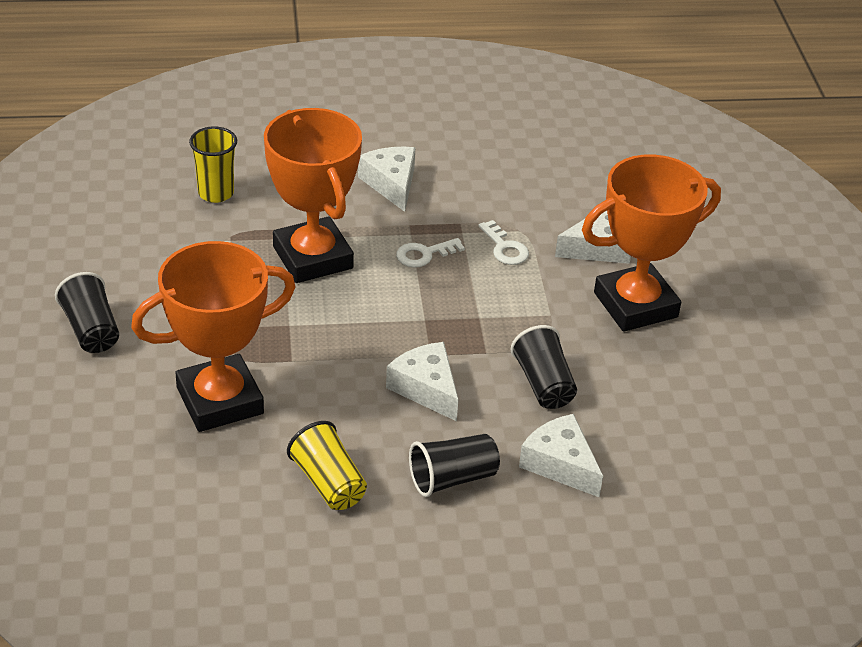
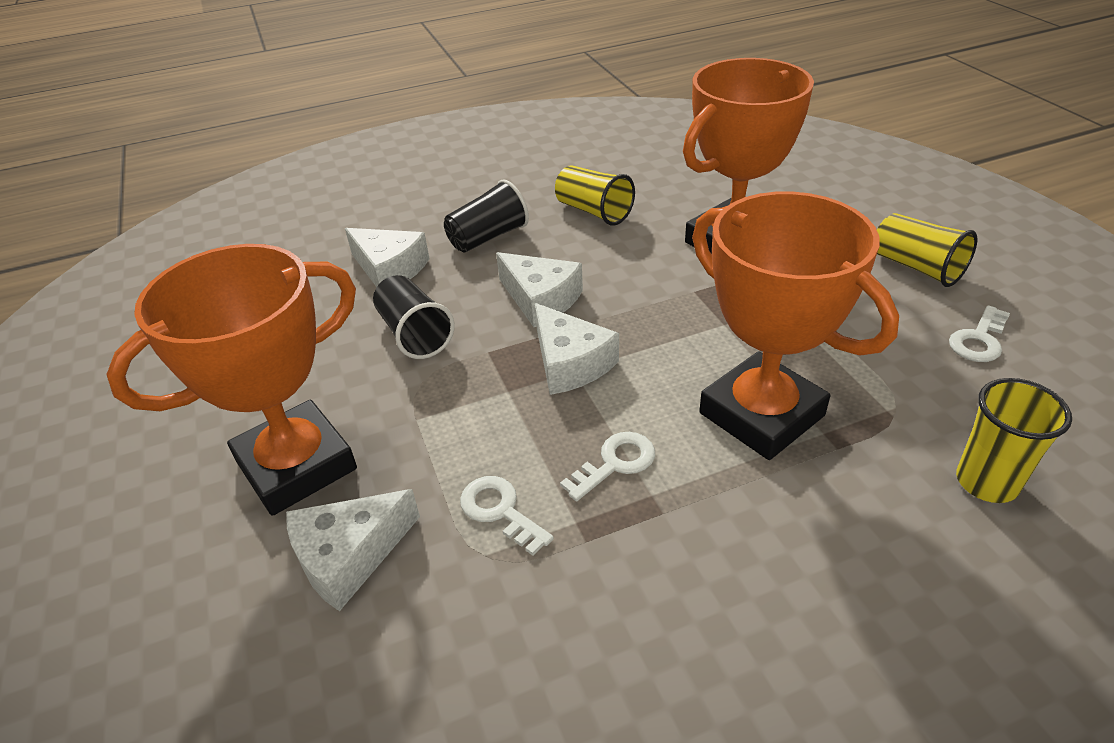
camera: 170 degrees right, 0 degrees up
black cup [55,272,119,353] -> yellow cup [877,213,977,287]
white cheese [358,147,415,212] -> white cheese moved to [535,303,619,395]
none -> white key [949,305,1010,362]

